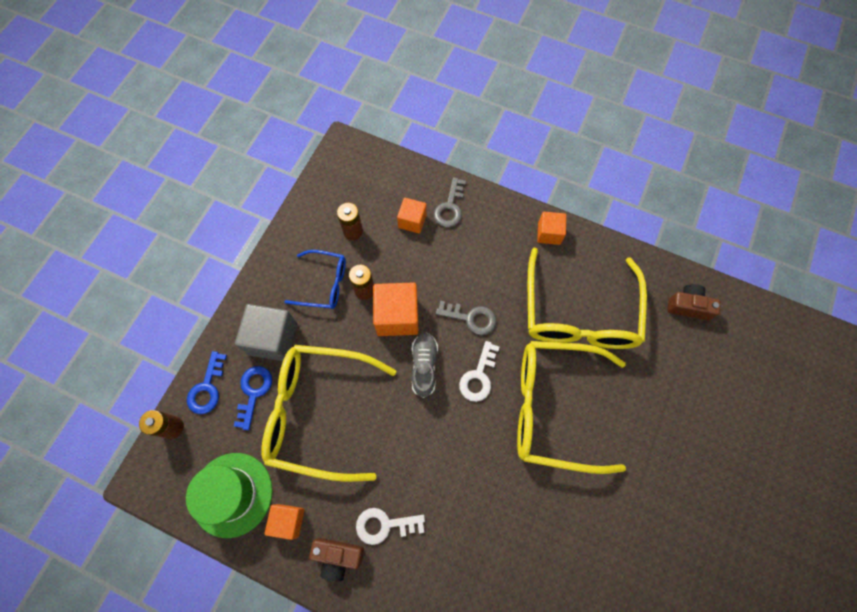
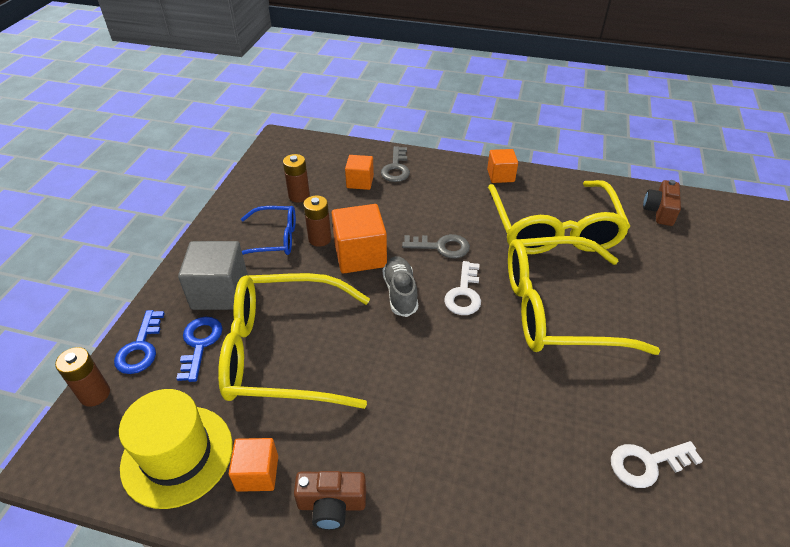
camera: 10 degrees left, 25 degrees down
green hat [186,453,273,538] -> yellow hat [119,389,233,509]
white key [356,508,425,545] -> white key moved to [611,441,703,488]
brown camera [668,284,720,320] -> brown camera turned 75 degrees counterclockwise [643,180,681,226]

